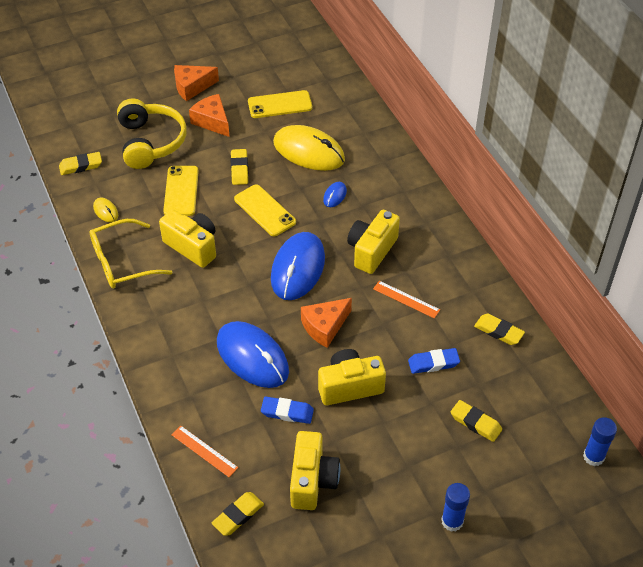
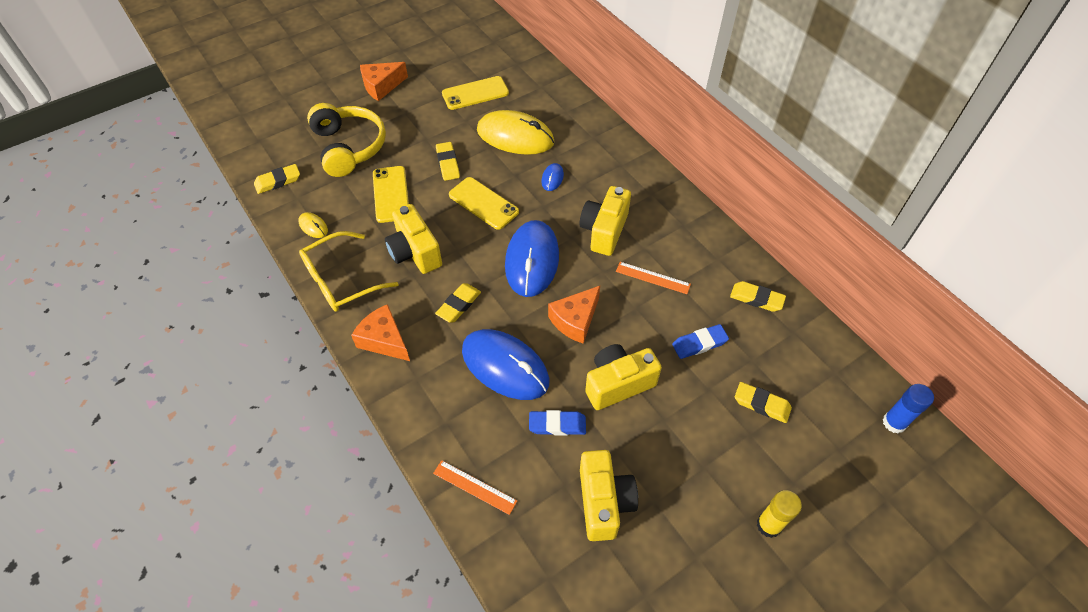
camera: 10 degrees left, 5 degrees up
yellow camera [159,210,216,268] -> yellow camera turned 150 degrees counterclockwise [385,204,442,274]
orange cheese [189,94,230,137] -> orange cheese moved to [351,304,410,361]
yellow eraser [211,492,264,536] -> yellow eraser moved to [435,283,481,323]
blue glue stick [441,483,470,532] -> yellow glue stick [757,490,802,538]

